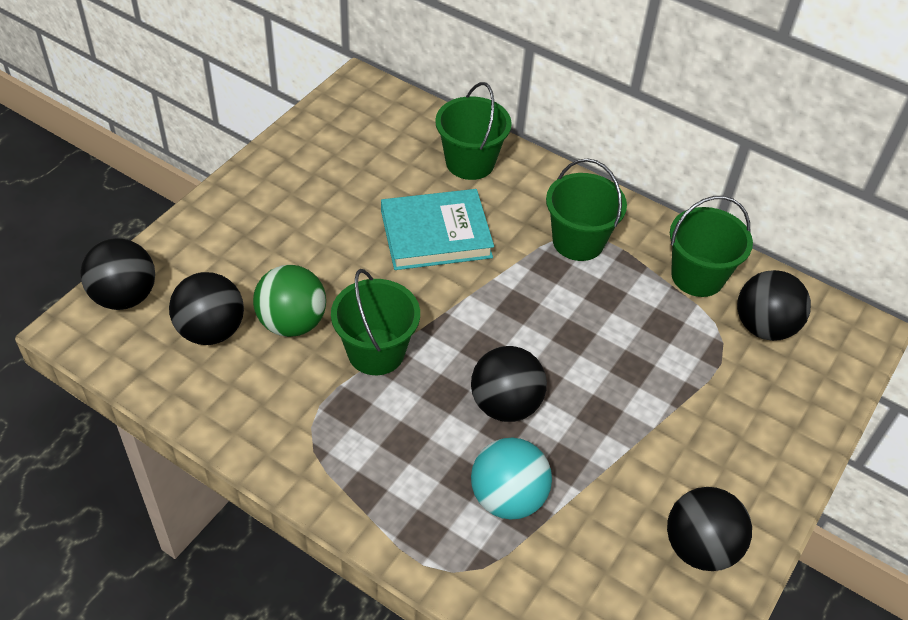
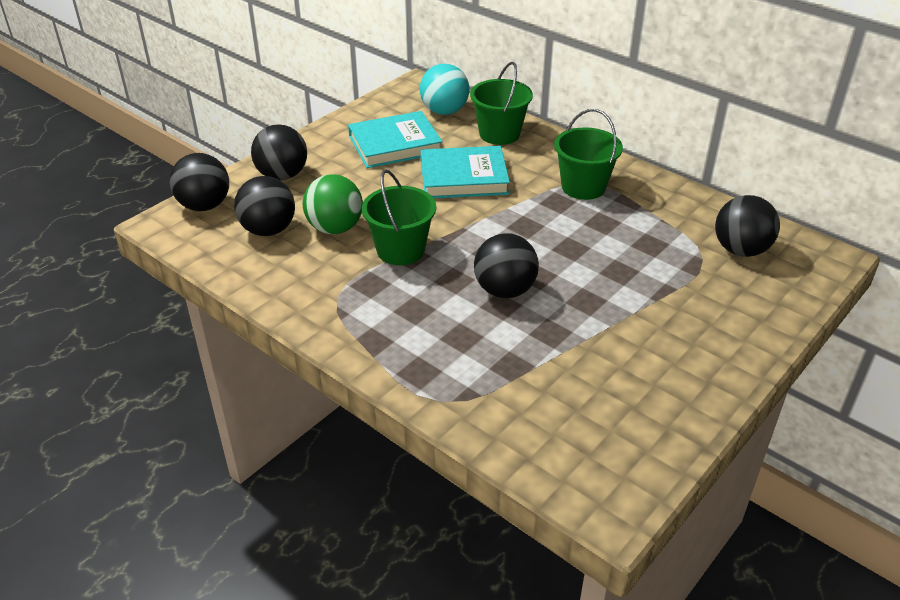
camera: 10 degrees right, 10 degrees down
turquoise ball [471,438,552,520] -> turquoise ball moved to [420,64,469,115]
black ball [667,487,752,571] -> black ball moved to [251,124,307,180]
green bucket [670,196,753,297] -> none
none -> turquoise book [348,111,443,168]

